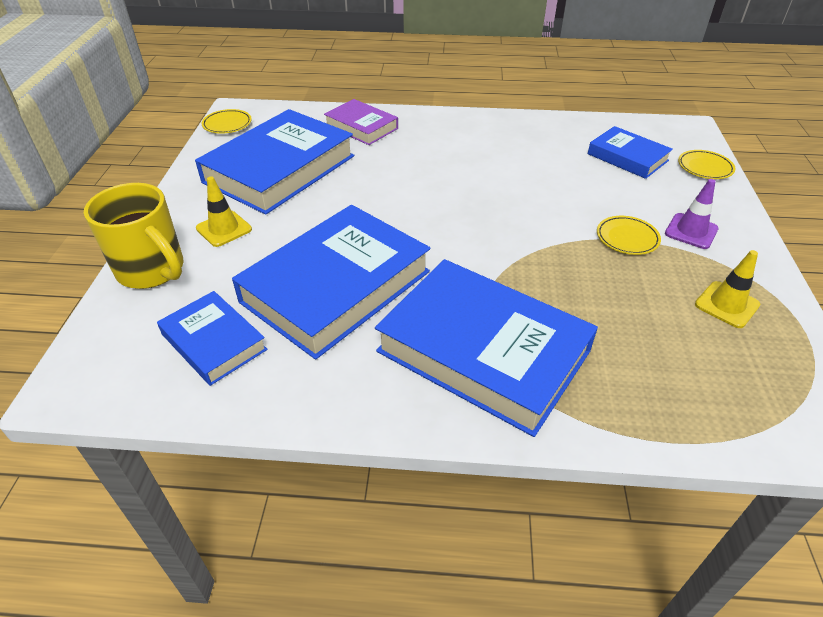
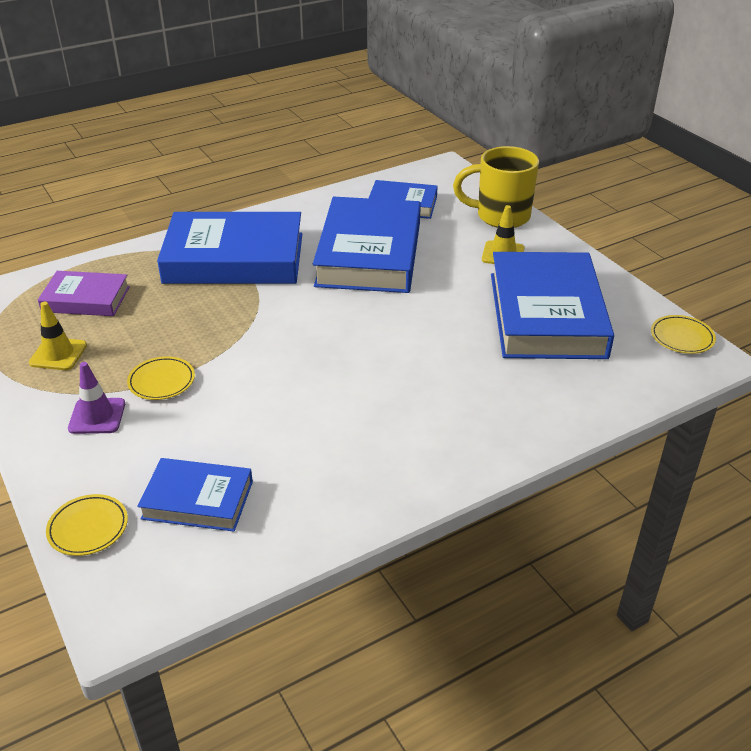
camera: 145 degrees right, 5 degrees down
purple book [324,99,398,145] -> purple book moved to [38,271,130,316]

